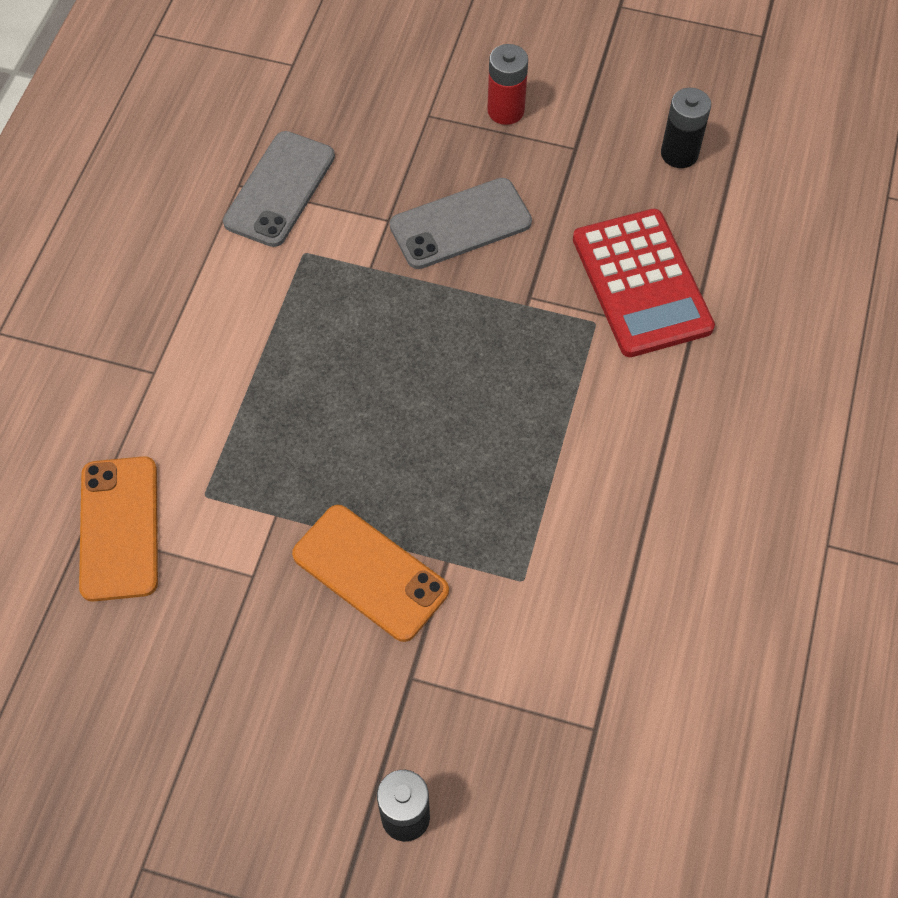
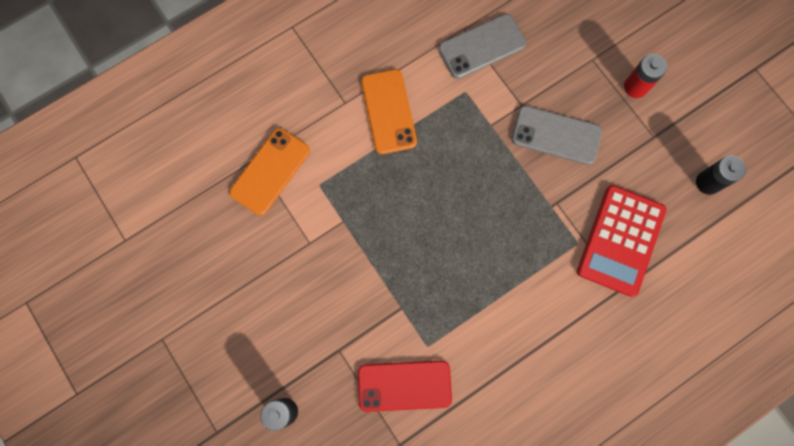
camera: 40 degrees right, 15 degrees up
orange phone [292,505,449,642] -> orange phone moved to [361,69,417,154]
none -> red phone [358,360,452,412]

